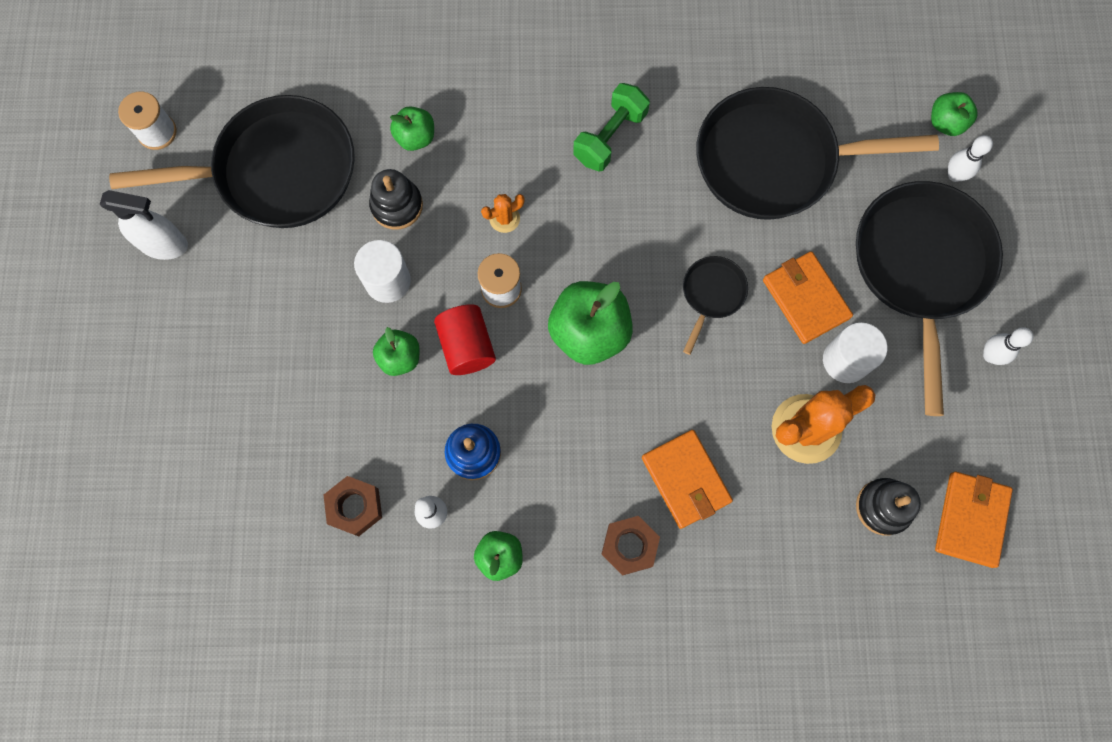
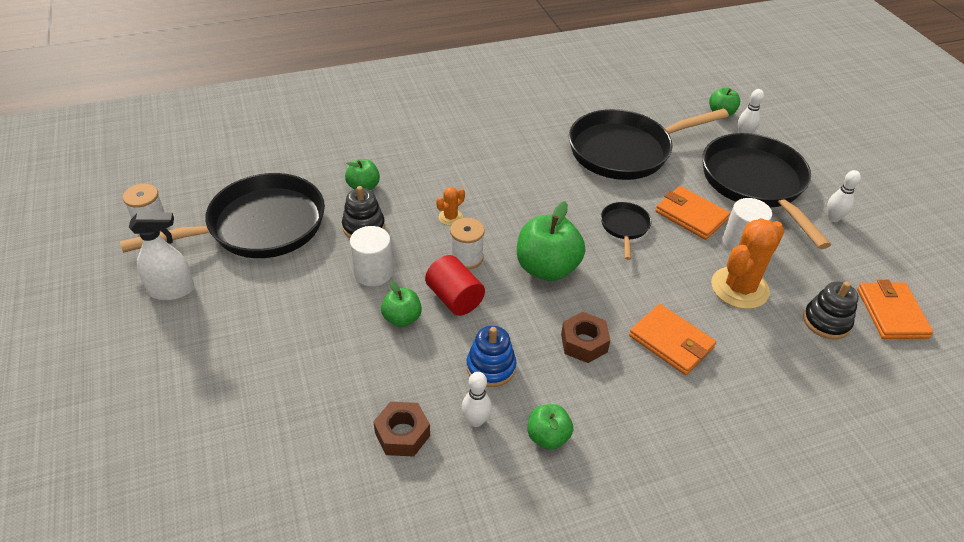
camera: 20 degrees left, 30 degrees down
green dumbbell [573,83,650,172] -> none
brown nut [601,516,660,575] -> brown nut moved to [561,312,611,363]

